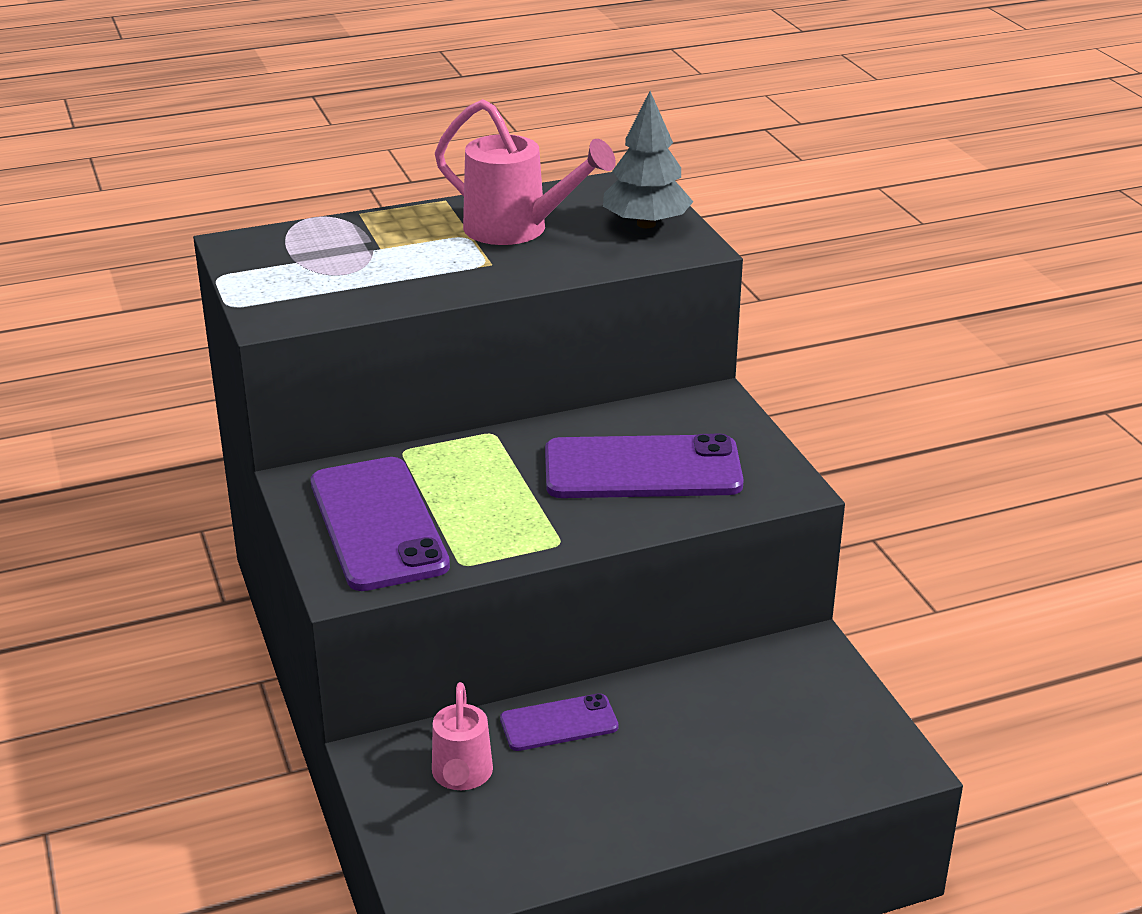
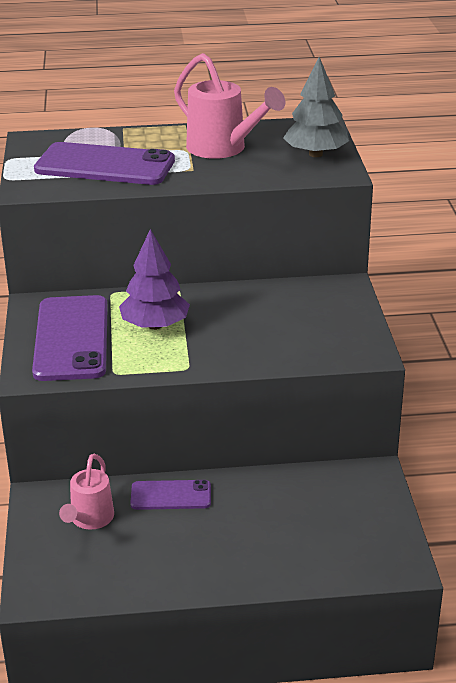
camera: 15 degrees right, 0 degrees up
purple phone [545,434,744,498] -> purple phone moved to [34,142,175,185]
none -> purple tree [119,229,190,330]

